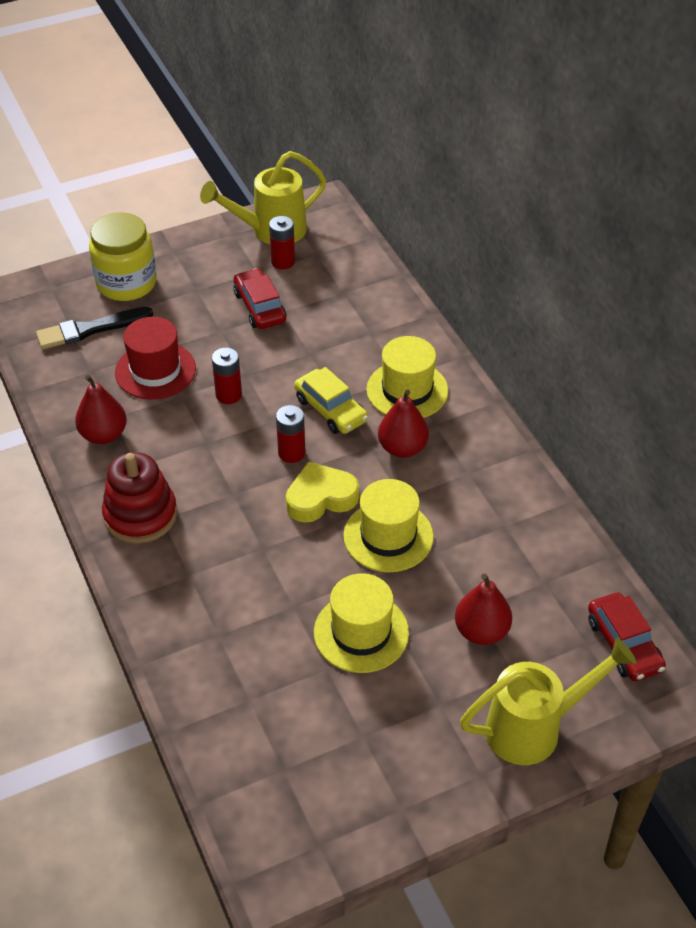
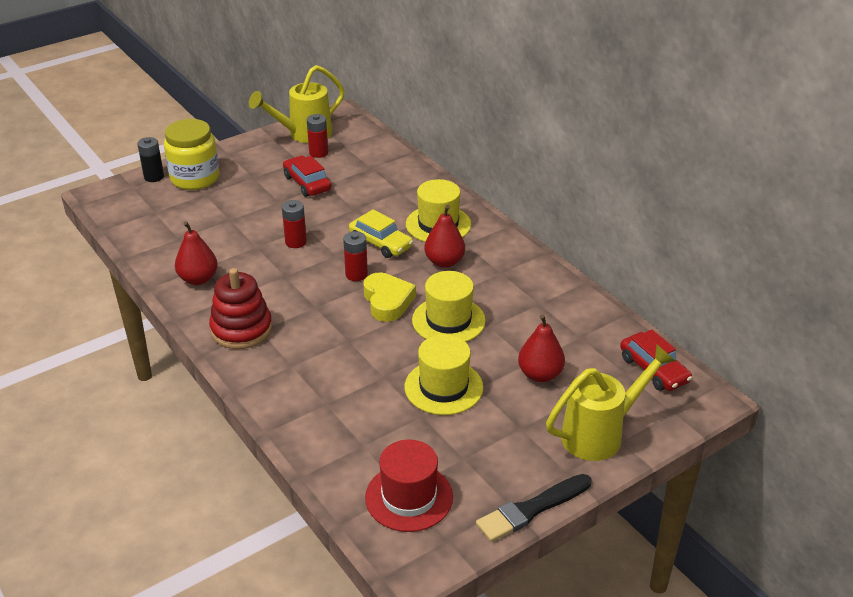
camera: 10 degrees left, 10 degrees down
black brush [36,307,153,349] -> black brush moved to [476,474,591,542]
red hat [115,317,196,400] -> red hat moved to [365,440,453,532]
yellow heart [286,461,359,523] -> yellow heart turned 105 degrees clockwise [364,272,416,322]
none -> black battery [137,137,164,182]

